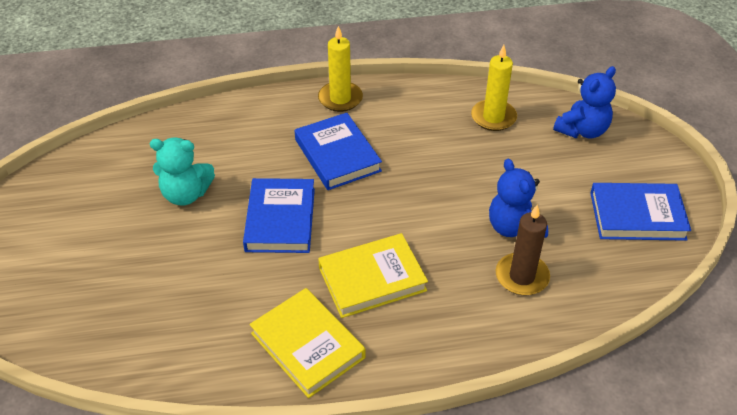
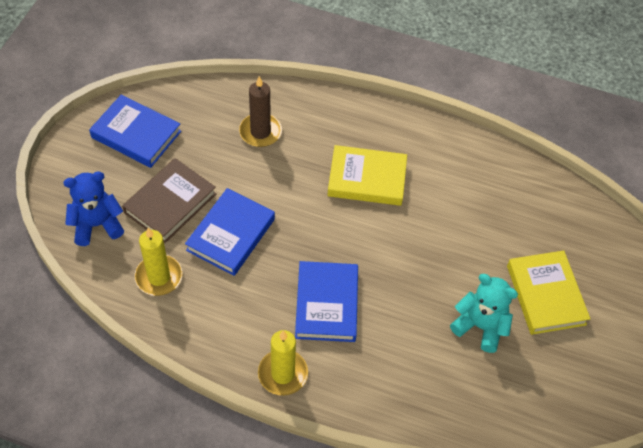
camera: 155 degrees left, 10 degrees up
blue book [243,178,315,253] -> blue book moved to [185,188,275,276]
yellow book [250,288,366,398] -> yellow book moved to [507,250,591,335]
blue teddy bear [489,158,548,238] -> none
none -> brown book [122,158,216,243]

